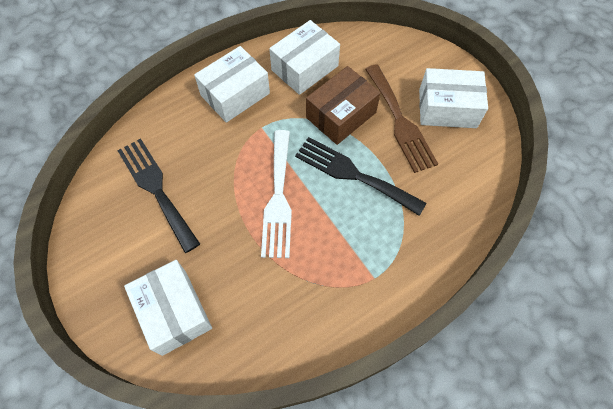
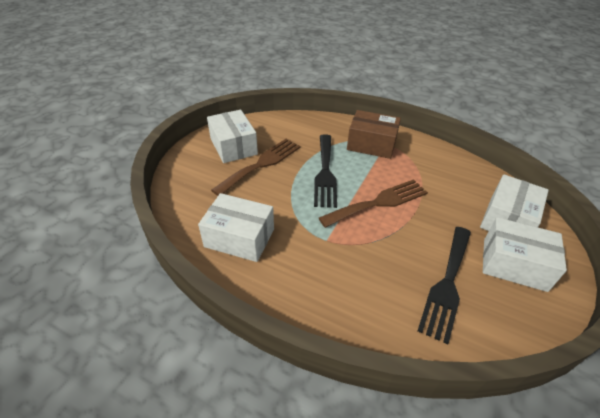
camera: 120 degrees left, 20 degrees down
white box [194,46,270,123] -> white box moved to [483,217,567,292]
white fork [261,130,292,258] -> brown fork [319,179,428,228]
brown box [306,66,381,145] -> brown box moved to [347,110,401,159]

